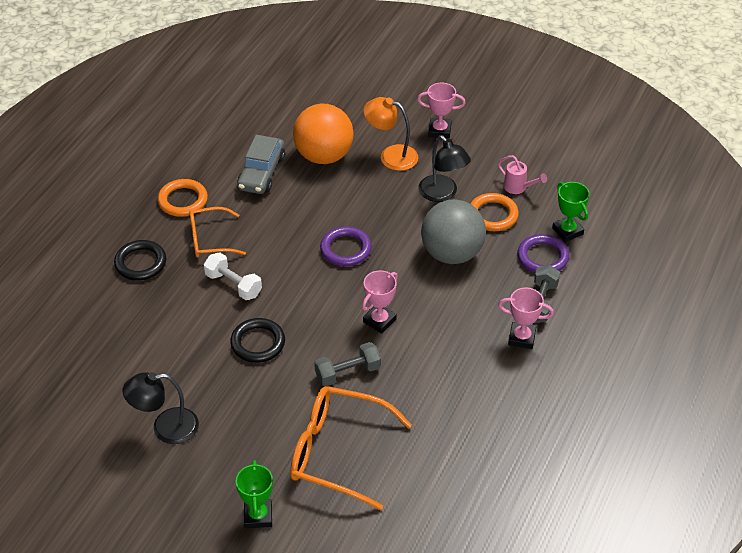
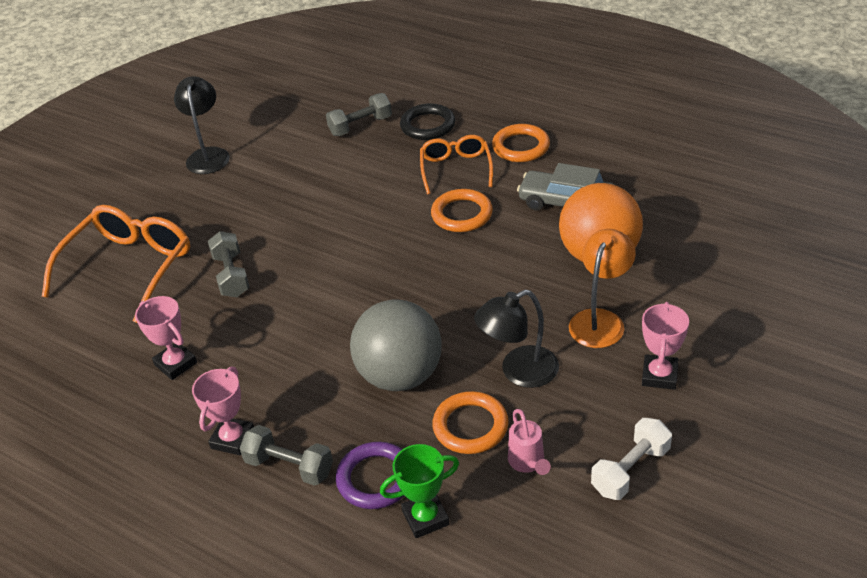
camera: 100 degrees right, 5 degrees down
white dumbbell [204,252,262,300] -> white dumbbell moved to [591,418,672,500]
black ring [230,318,285,363] -> none
green trophy [236,460,273,528] -> none
purple ring [320,226,372,266] -> none
pink trophy [362,270,398,334] -> pink trophy moved to [135,296,197,380]
pink watering can [498,155,547,194] -> pink watering can turned 60 degrees counterclockwise [508,409,551,475]
none -> grey dumbbell [326,93,392,136]
none -> orange ring [431,189,493,232]

